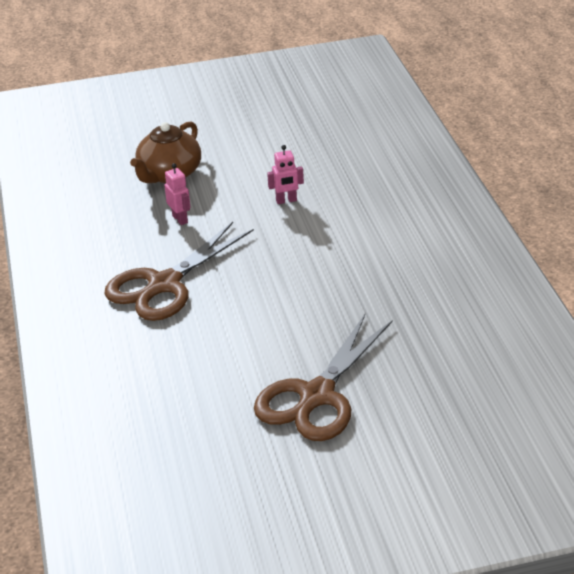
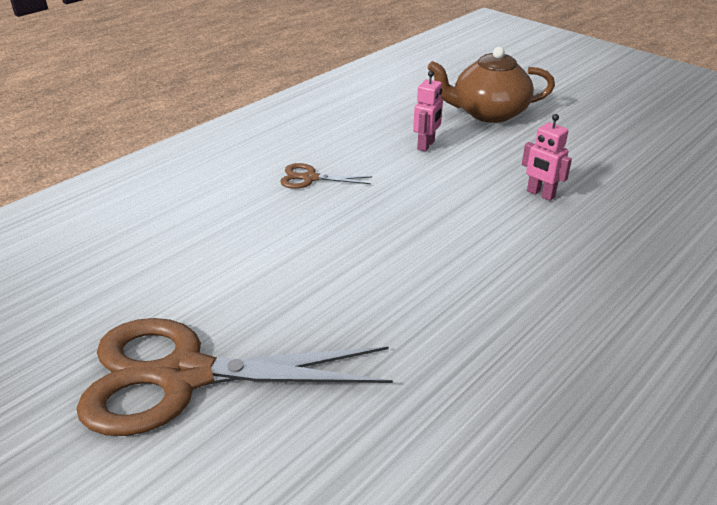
camera: 55 degrees right, 0 degrees up
brown scissors [105,222,254,321] -> brown scissors [280,163,372,189], size x0.43

